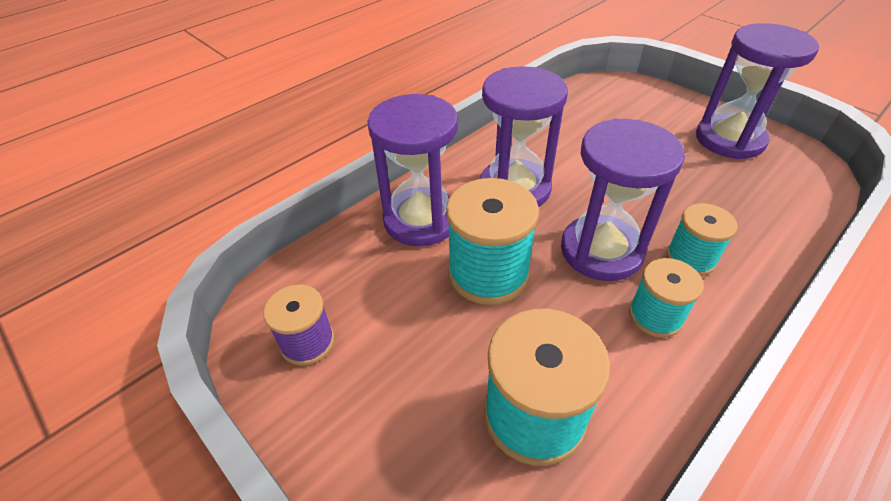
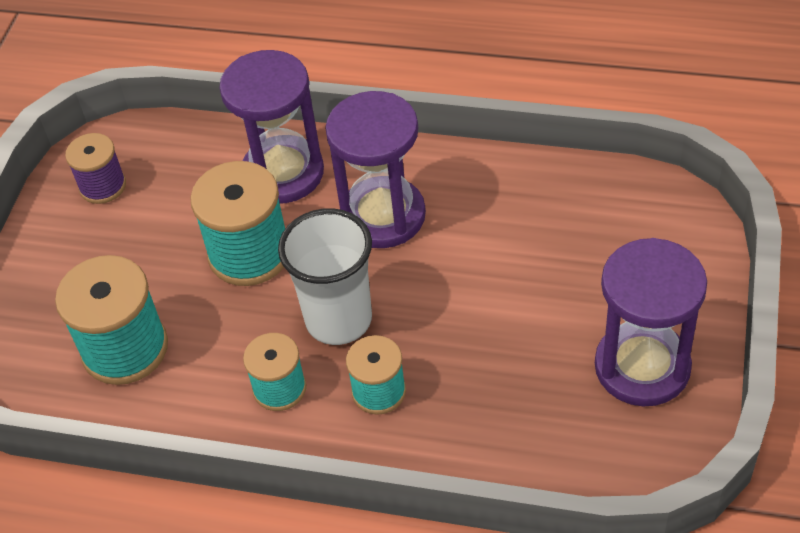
camera: 60 degrees right, 5 degrees up
purple hourglass [561,118,685,281] -> white cup [278,208,372,345]

